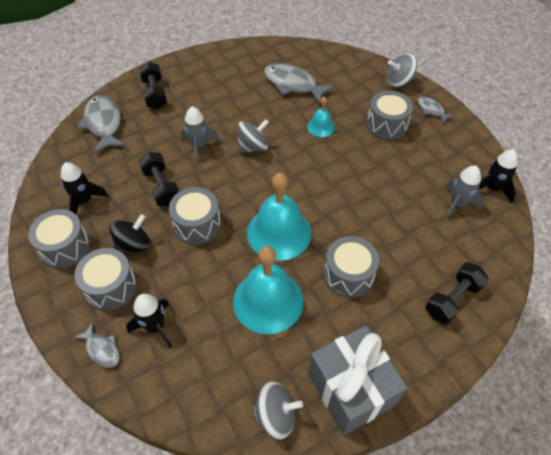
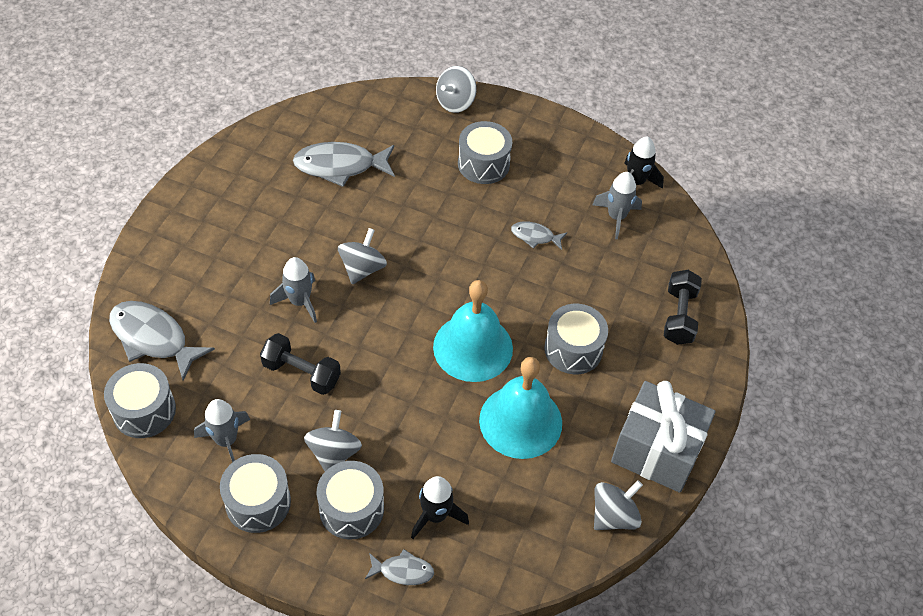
camera: 40 degrees left, 0 degrees up
black rocket [61,162,109,214] -> grey rocket [194,399,250,462]
black spinning top [109,214,151,255] -> grey spinning top [304,410,362,471]
black dumbbell [139,62,167,109] -> none
grey drum [169,187,221,244] -> grey drum moved to [104,363,176,438]
turquoise bell [307,97,335,137] -> none
grey fish [418,97,455,124] -> grey fish moved to [511,221,567,250]

